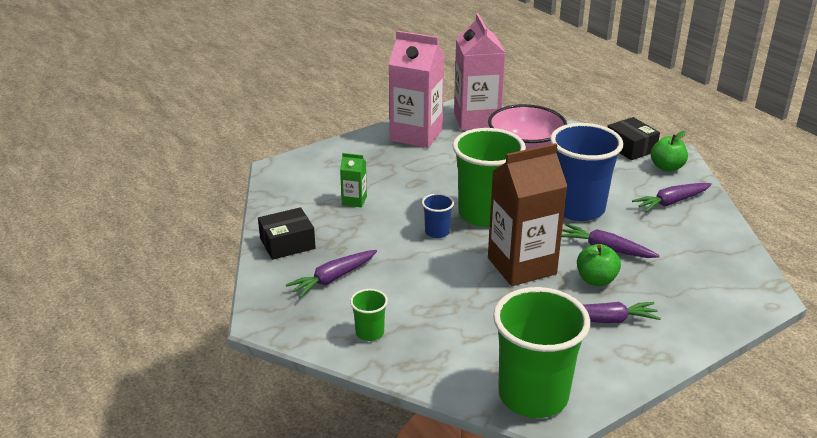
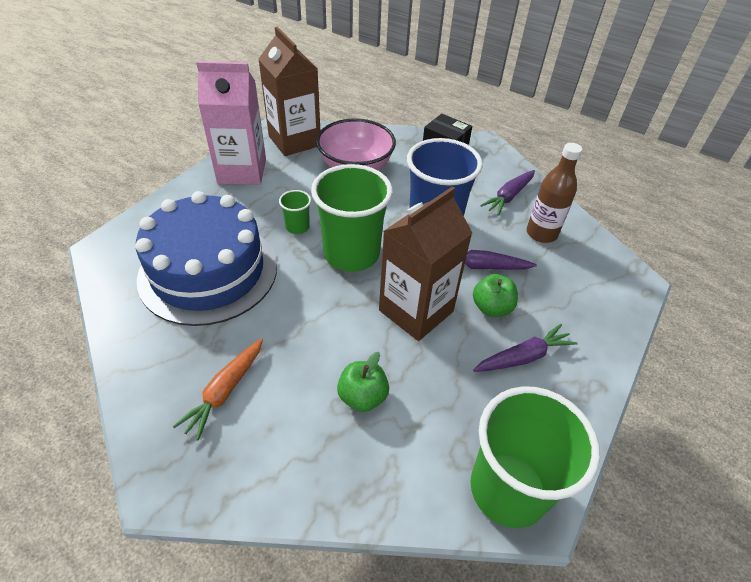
camera: 25 degrees left, 15 degrees up
black box [258,207,316,260] -> none
purple carrot [286,250,377,298] -> orange carrot [173,339,263,441]
green carton [340,153,367,208] -> blue cake [135,191,277,326]
green cup [350,289,388,341] -> green cup moved to [279,190,311,234]
blue cup [422,193,454,238] -> none
pink carton [454,13,506,130] -> brown carton [259,27,320,156]
green apple [651,131,688,172] -> green apple moved to [337,352,389,412]
none -> brown bottle [527,143,582,243]

